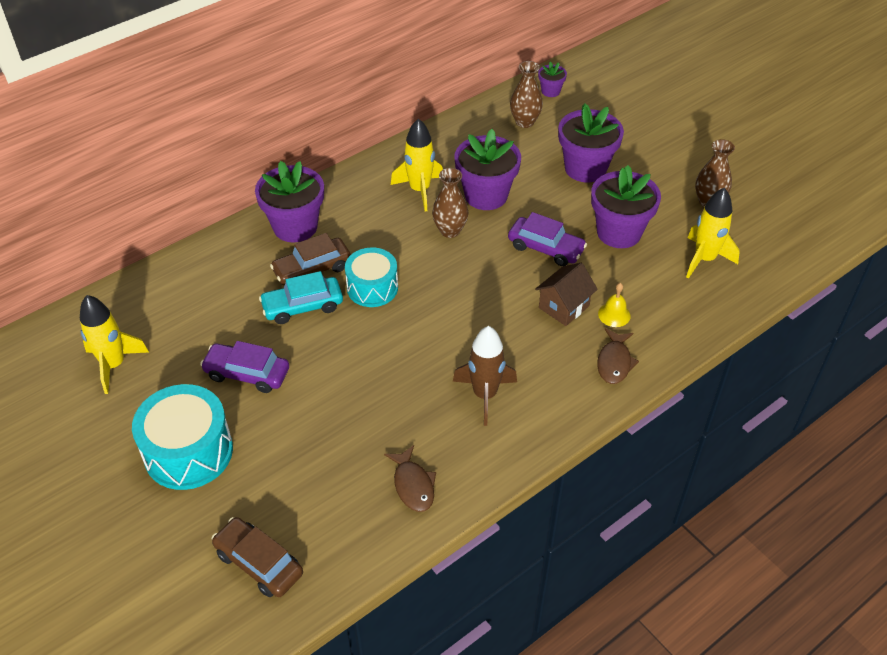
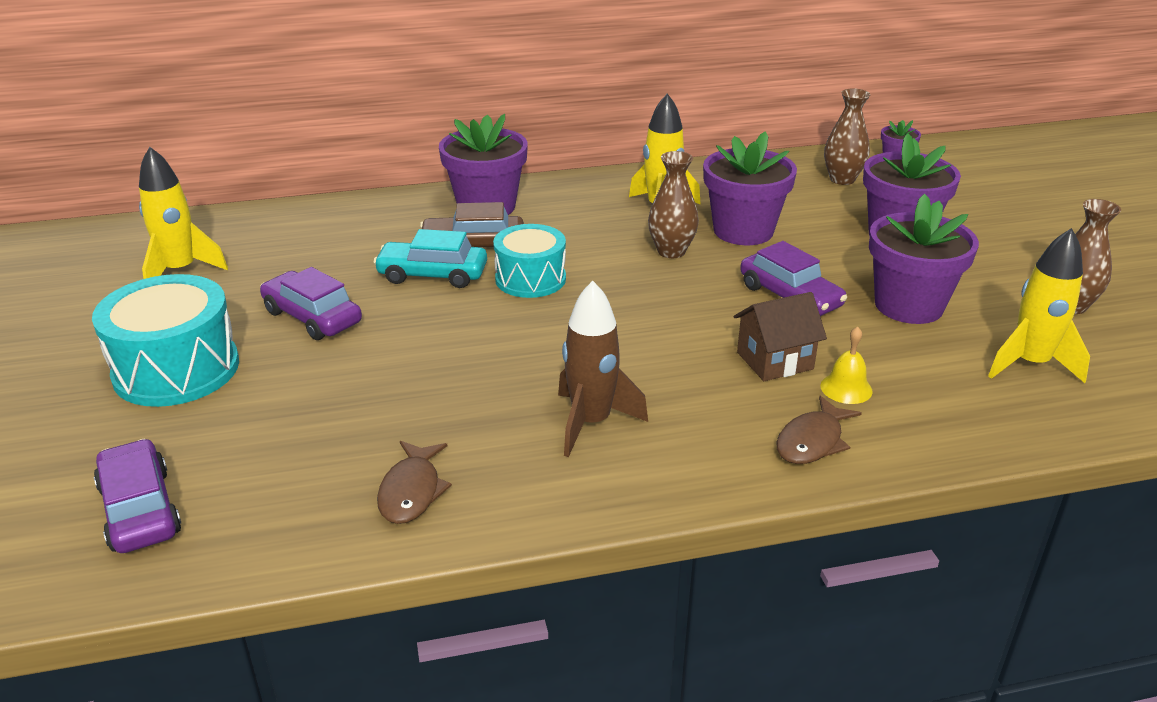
camera: 25 degrees right, 15 degrees down
brown car [212,517,303,597] -> purple car [94,439,181,553]

